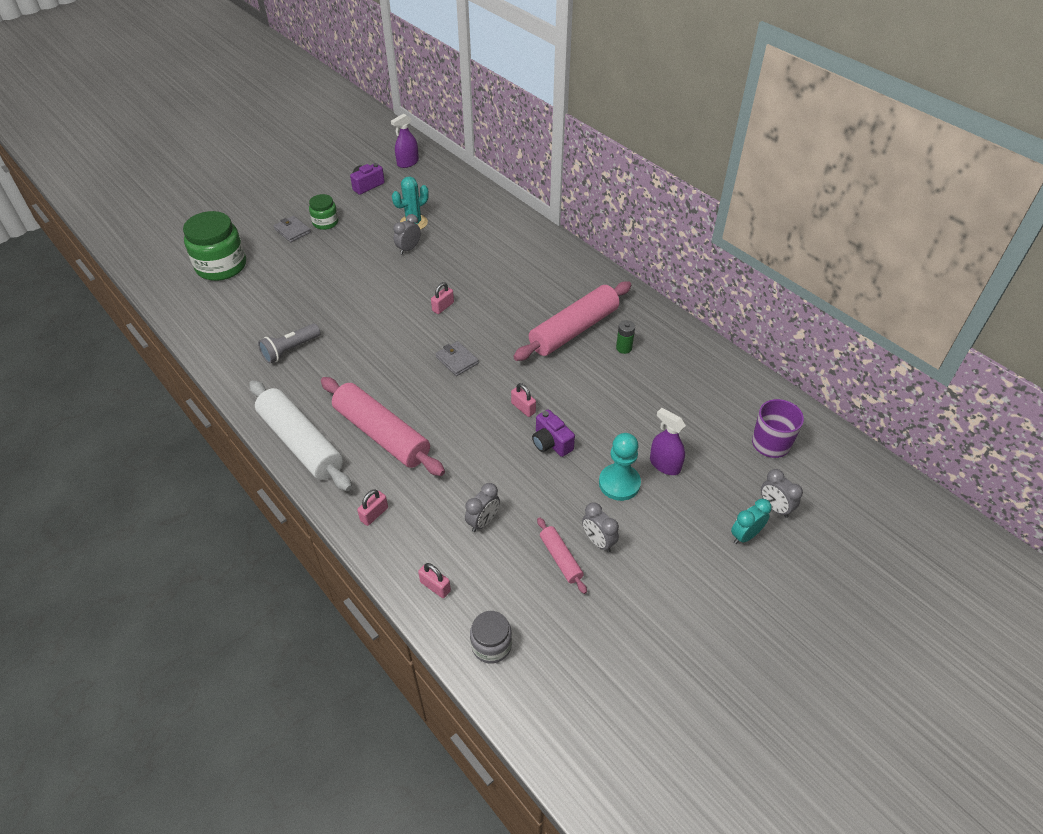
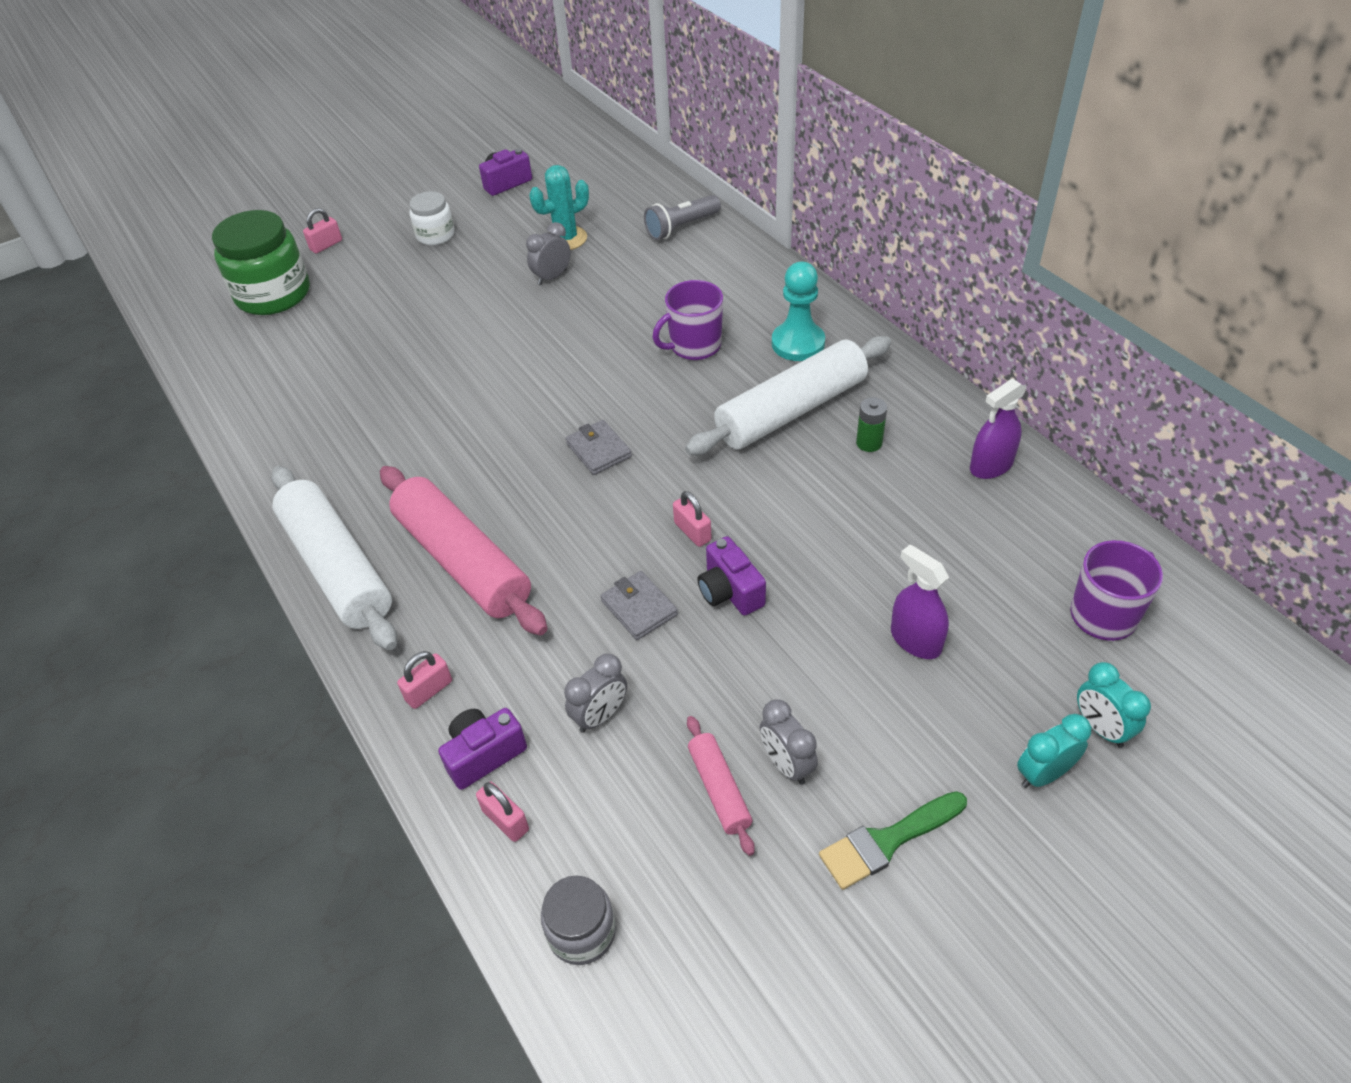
camera: 10 degrees right, 0 degrees up
grey flashlight [258,324,320,364] -> grey flashlight moved to [644,195,721,240]
grey wallet [274,216,311,242] -> grey wallet moved to [601,571,678,640]
green jar [309,194,338,230] -> white jar [409,191,455,245]
purple spray bottle [391,114,419,168] -> purple spray bottle moved to [970,379,1026,479]
pink padlock [431,282,454,314] -> pink padlock moved to [303,208,342,253]
pink rolling pin [513,281,631,361] -> white rolling pin [685,336,891,455]
turquoise pawn [599,433,641,501] -> turquoise pawn moved to [772,261,825,361]
grey clock [761,469,803,518] -> turquoise clock [1077,662,1151,748]
none -> purple camera [438,708,527,790]
none -> purple mug [652,280,723,360]
none -> green brush [819,791,967,890]

